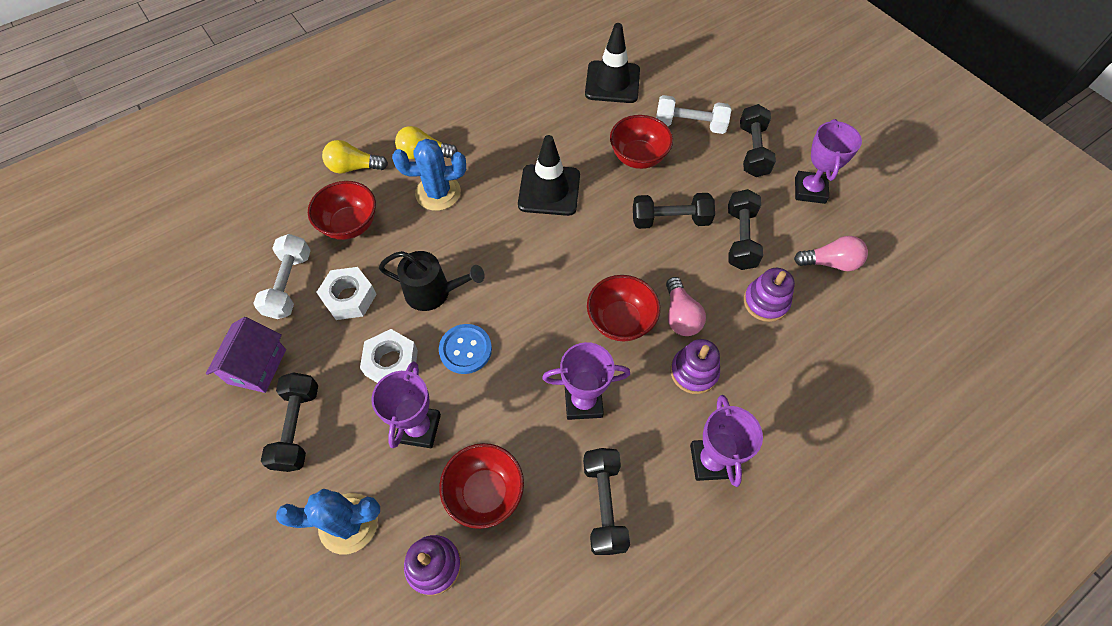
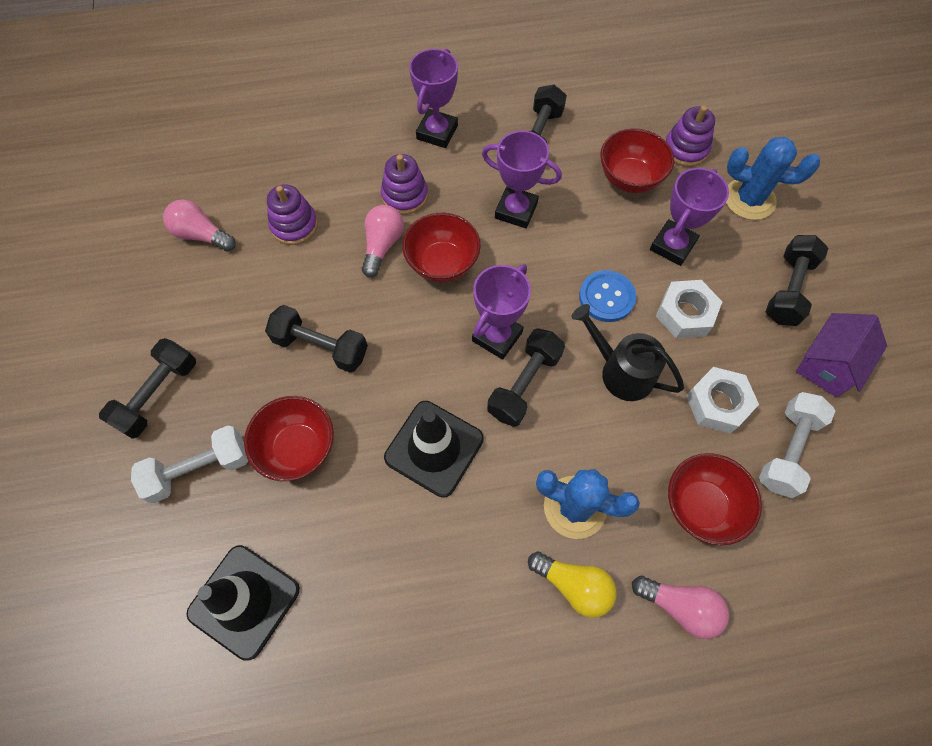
camera: 155 degrees left, 5 degrees up
yellow light bulb [322,140,388,174] -> pink light bulb [632,576,729,639]
white dumbbell [656,95,731,134] -> white dumbbell turned 60 degrees counterclockwise [131,426,248,503]
black dumbbell [728,189,763,270] -> black dumbbell moved to [487,328,565,427]
purple trophy [795,119,862,204] -> purple trophy moved to [472,264,531,360]

